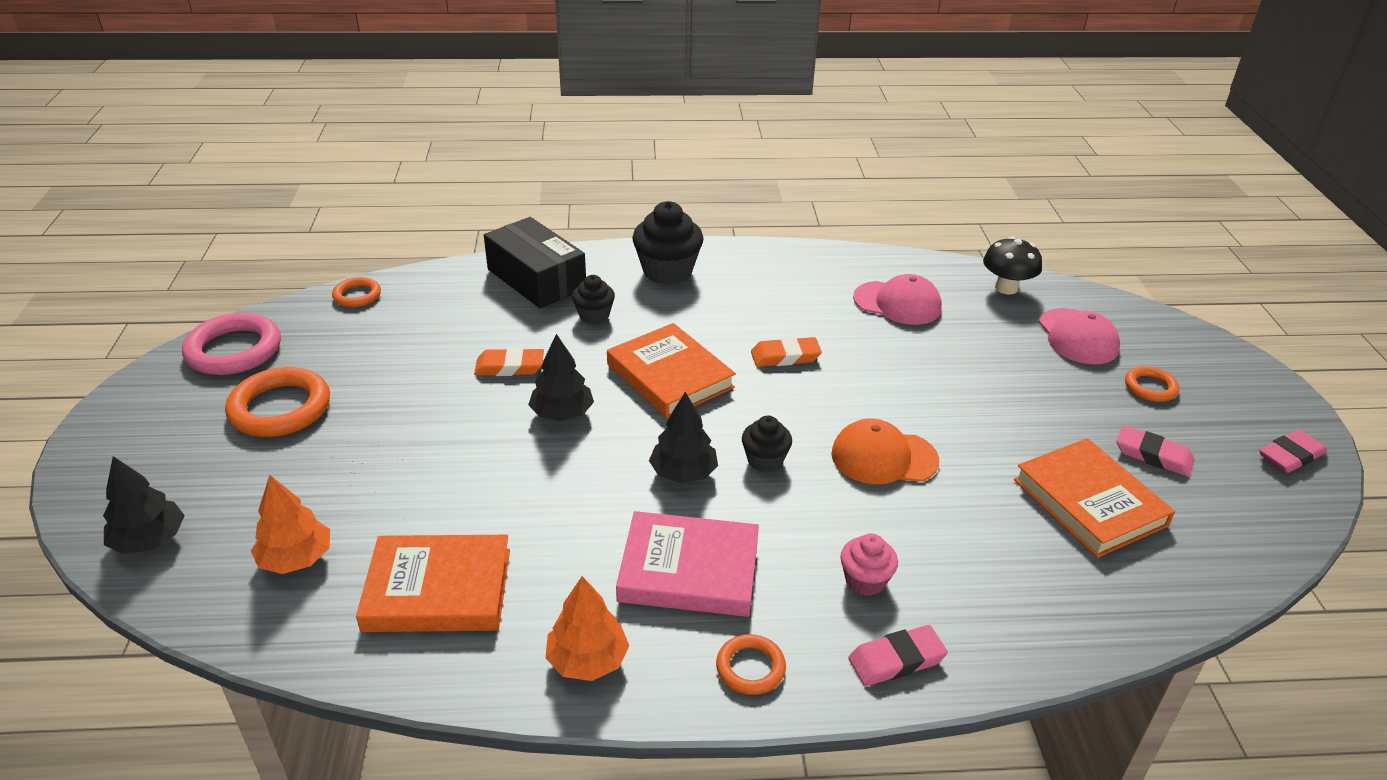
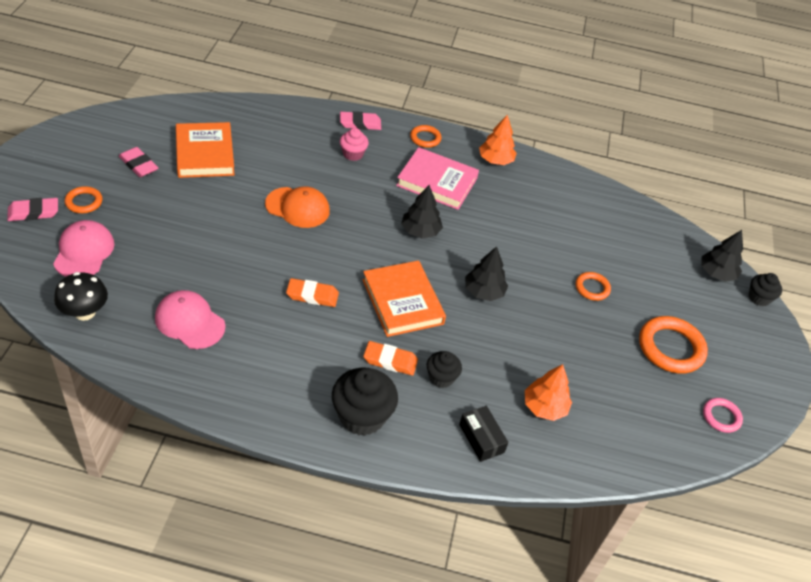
camera: 170 degrees left, 10 degrees up
pink ring [182,313,281,375] -> pink ring [703,398,743,433], size x0.55
orange tree [251,475,330,574] -> orange tree moved to [525,364,572,421]
orange ring [332,277,381,307] -> orange ring moved to [576,272,611,301]
orange book [356,535,510,632] -> none
orange eraser [474,348,544,376] -> orange eraser moved to [363,341,418,376]
black box [484,217,586,309] -> black box [459,406,508,462], size x0.54
black cupcake [742,416,792,472] -> black cupcake moved to [749,273,782,306]
pink eraser [1259,430,1327,473] -> pink eraser moved to [7,198,58,221]

